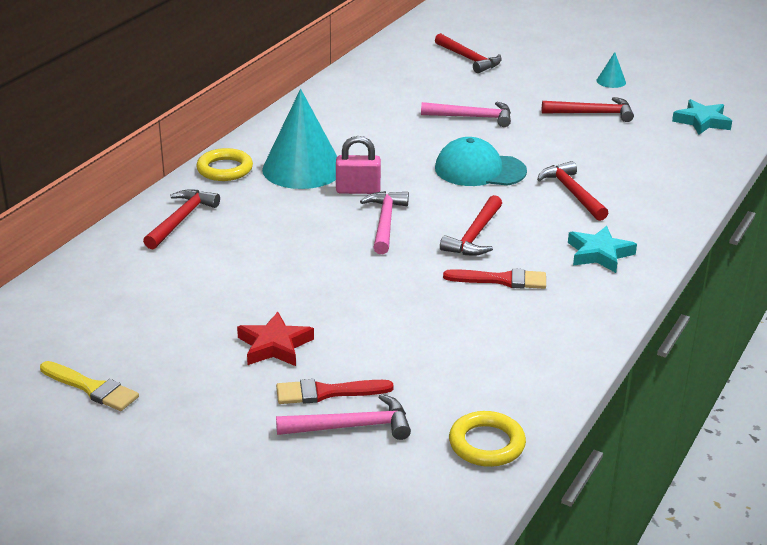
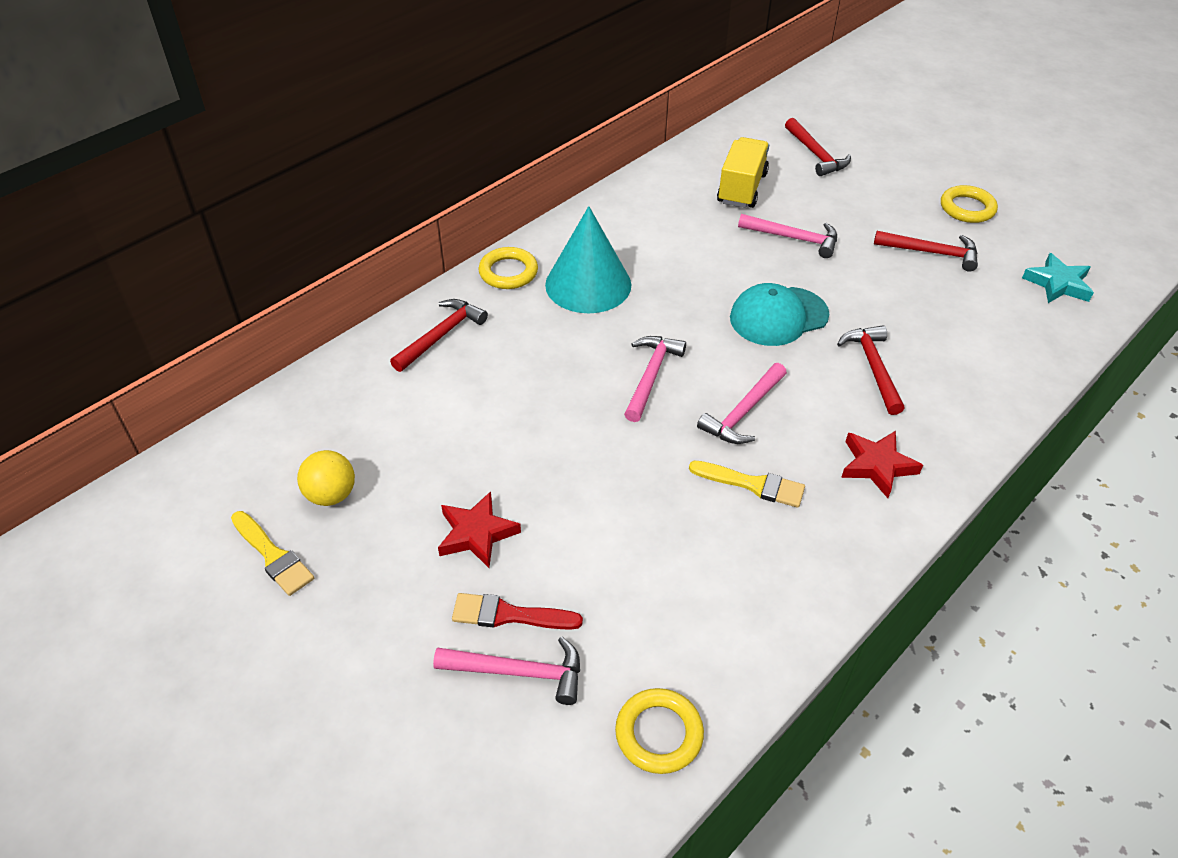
camera: 15 degrees right, 15 degrees up
pink padlock [336,136,381,194] -> none
turquoise cap [435,137,527,186] -> turquoise cap turned 45 degrees counterclockwise [730,283,829,346]
red hammer [440,195,502,256] -> pink hammer [697,363,787,444]
red brush [443,268,546,289] -> yellow brush [689,461,805,508]
turquoise star [568,226,637,273] -> red star [841,431,923,498]
turquoise cone [597,52,626,88] -> yellow ring [941,185,998,223]
none -> yellow ball [297,450,355,506]
none -> yellow truck [717,137,769,208]

